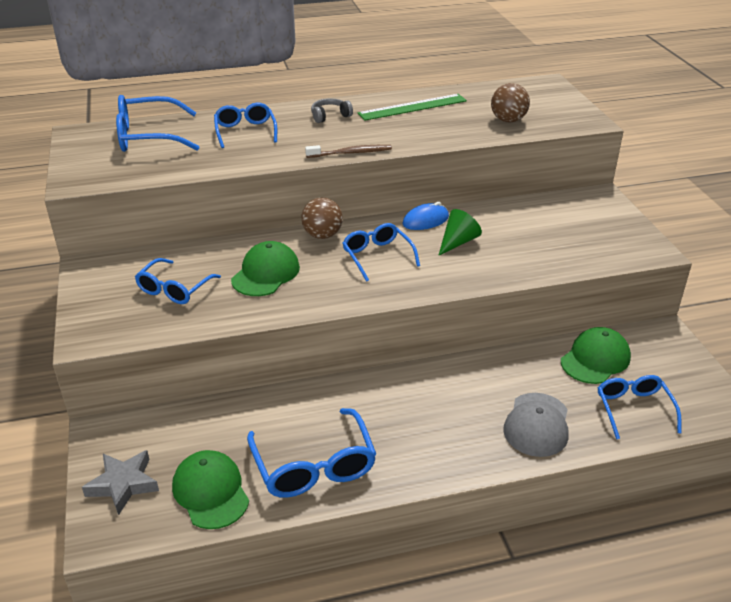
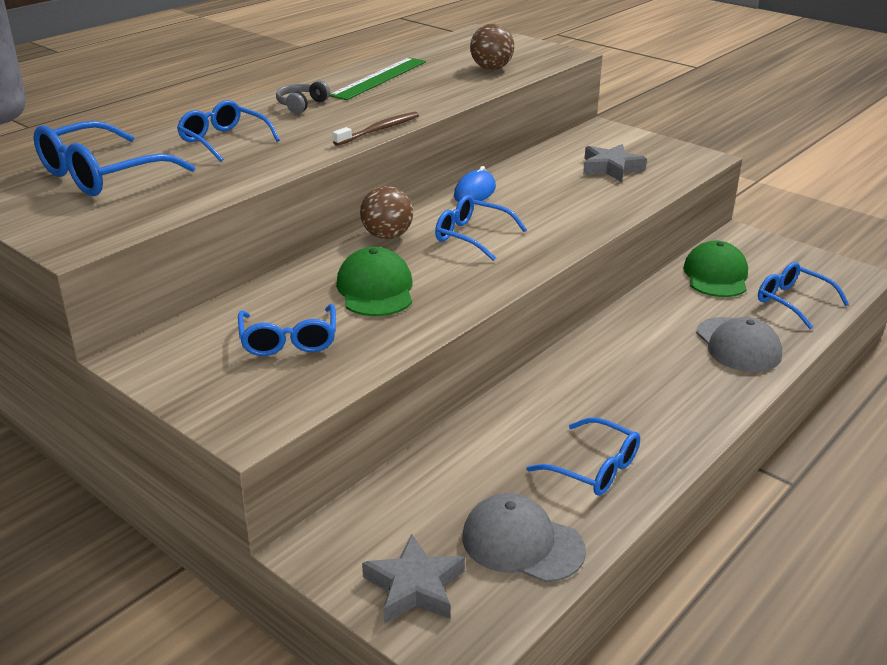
camera: 35 degrees left, 5 degrees down
green cap [172,450,249,529] -> grey cap [462,493,586,583]
blue glasses [247,408,376,498] -> blue glasses [526,417,640,496], size x0.67
green cone [438,209,482,256] -> none
none -> grey star [583,144,647,182]

